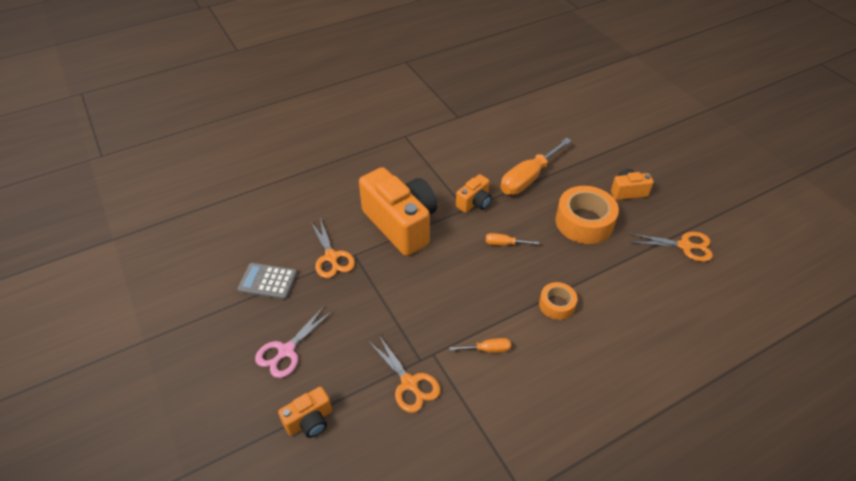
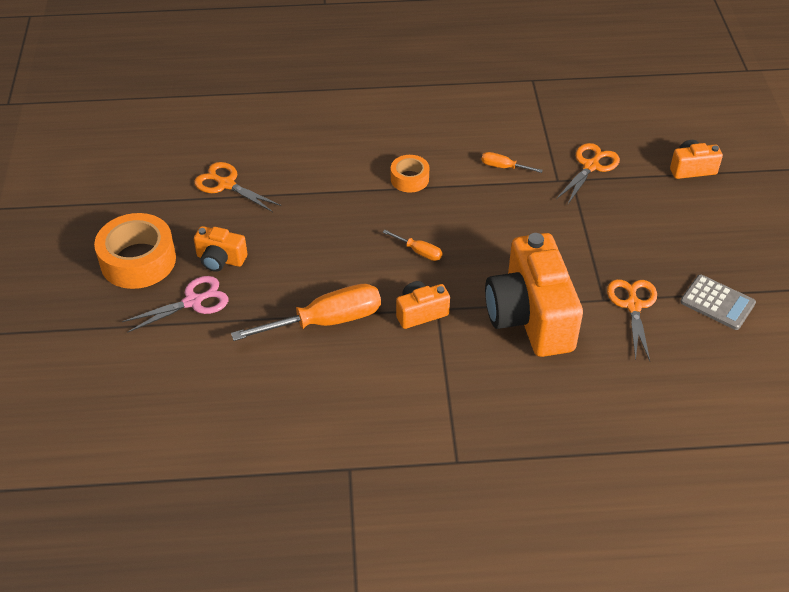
camera: 155 degrees left, 0 degrees up
pink scissors [255,306,333,378] -> pink scissors moved to [122,276,228,333]
orange scissors [368,334,440,413] -> orange scissors turned 45 degrees clockwise [556,143,620,204]
orange tape [555,186,619,244] -> orange tape moved to [94,213,176,289]

